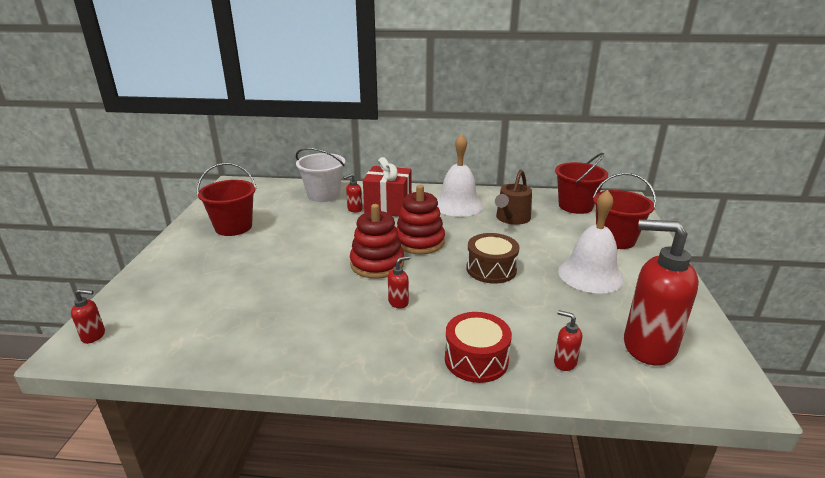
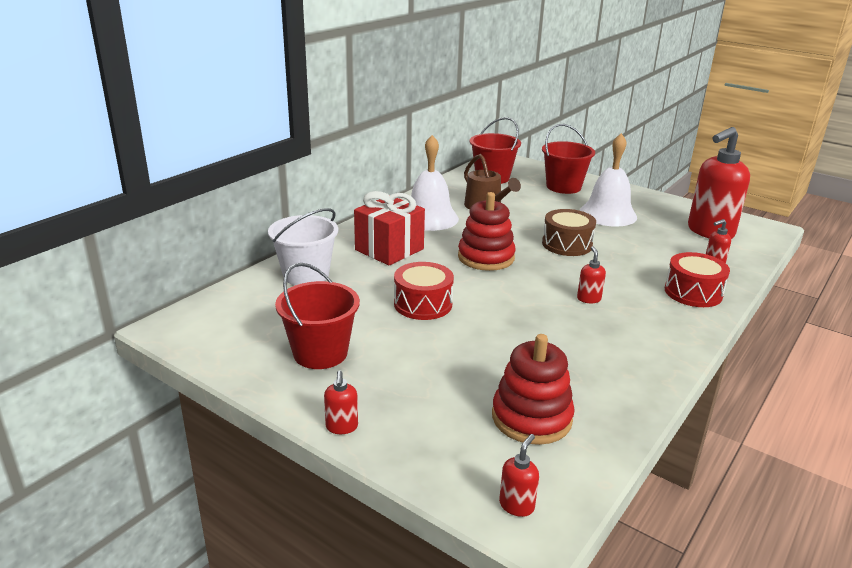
camera: 60 degrees left, 0 degrees up
red soap dispenser [343,174,362,212] -> red soap dispenser moved to [324,370,358,434]
red stacking toy [350,204,404,279] -> red stacking toy moved to [492,334,575,445]
none -> red drum [394,262,454,320]

